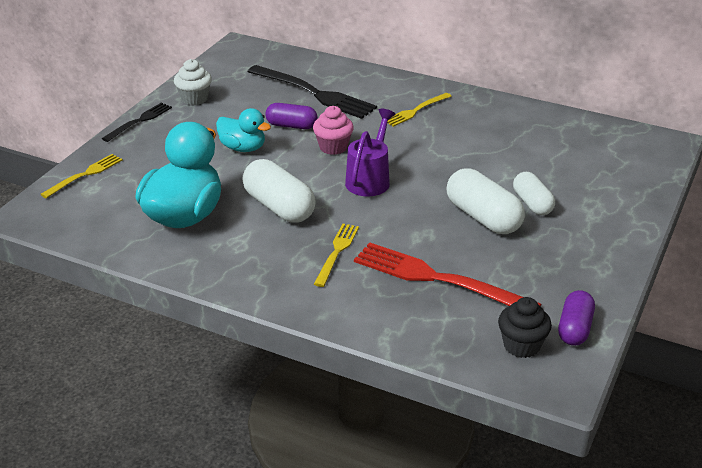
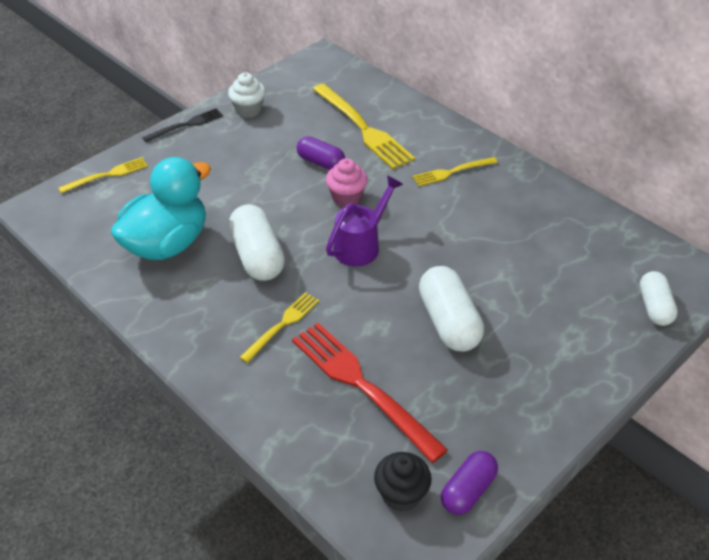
camera: 20 degrees right, 10 degrees up
turquoise duck [216,108,271,152] -> none
black fork [247,65,377,119] -> yellow fork [313,84,415,169]
white capsule [513,172,555,215] -> white capsule moved to [640,271,678,326]

